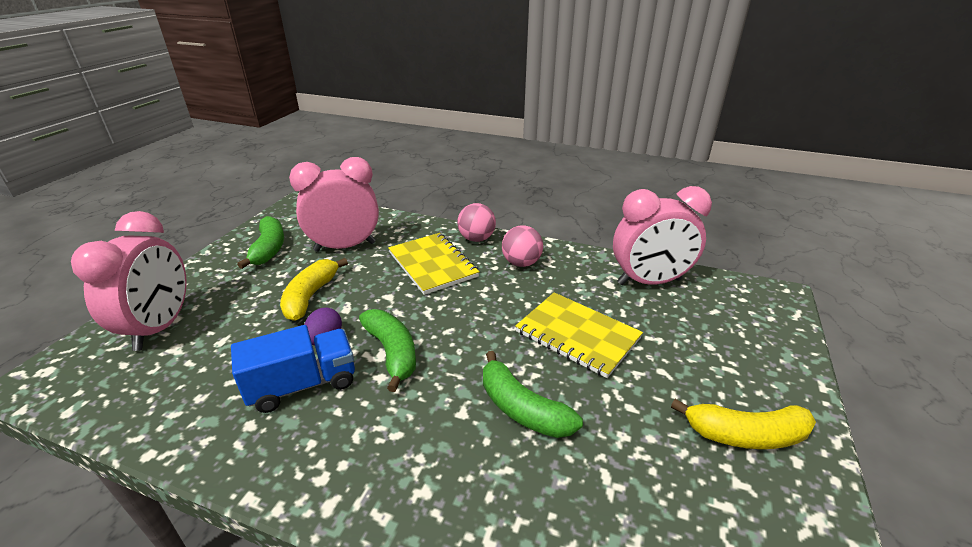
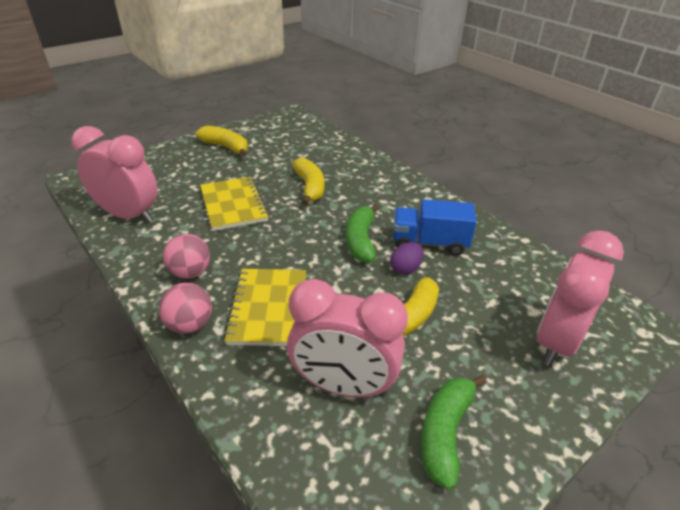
camera: 150 degrees left, 5 degrees up
green banana [483,351,583,438] -> yellow banana [292,158,324,205]

